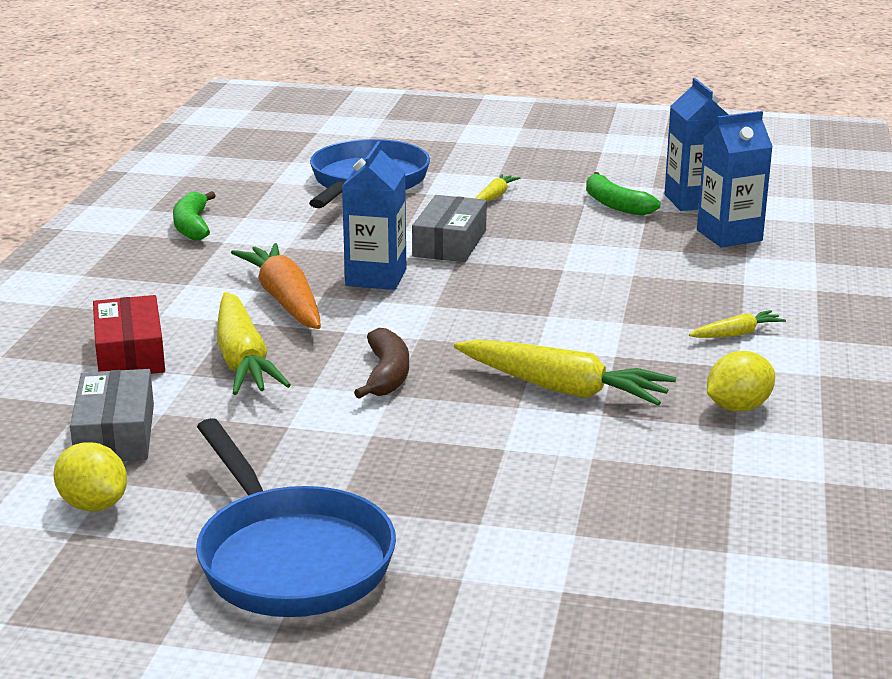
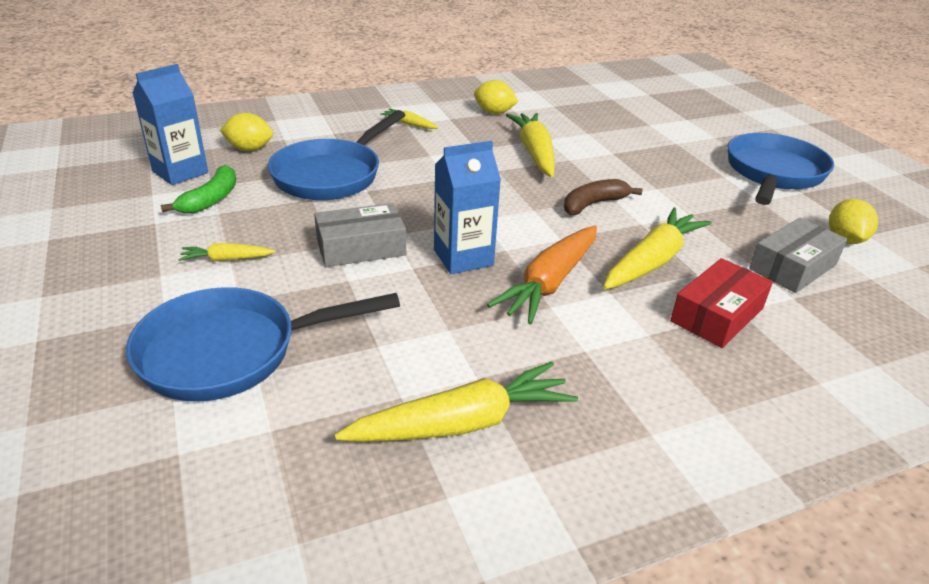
camera: 125 degrees left, 10 degrees up
green banana [173,191,216,241] -> yellow carrot [335,362,578,442]
blue carton [697,111,773,247] -> yellow lemon [220,113,273,151]
none -> blue pan [268,110,405,200]

